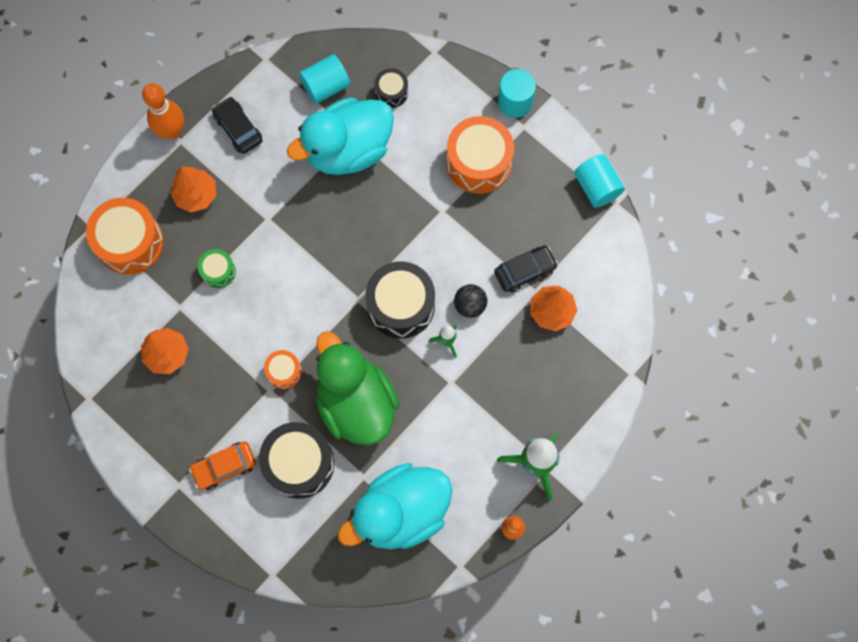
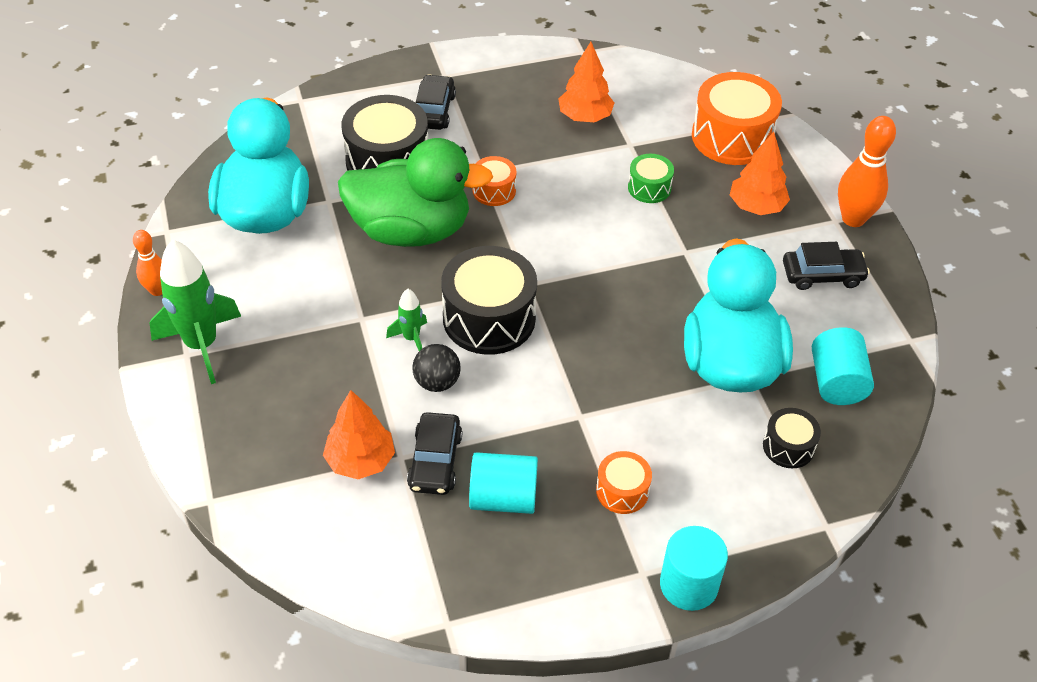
camera: 120 degrees right, 25 degrees down
orange car [189,441,256,490] -> black car [416,74,456,130]
orange drum [446,116,514,194] -> orange drum [596,451,652,514], size x0.51
turquoise cylinder [574,154,625,207] -> turquoise cylinder moved to [469,452,538,514]

